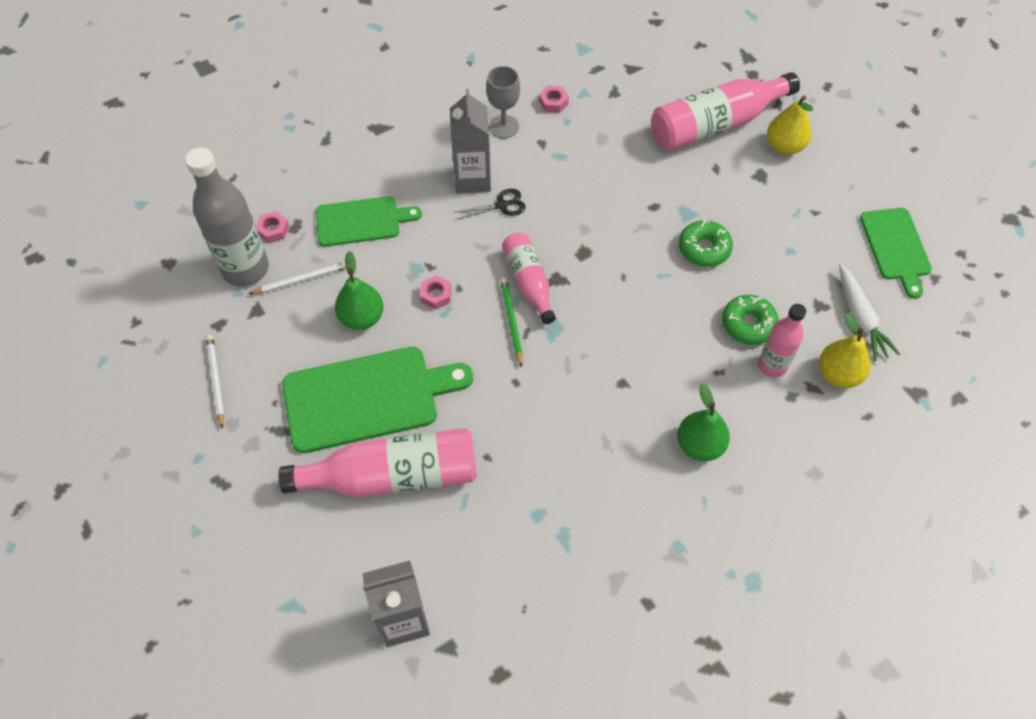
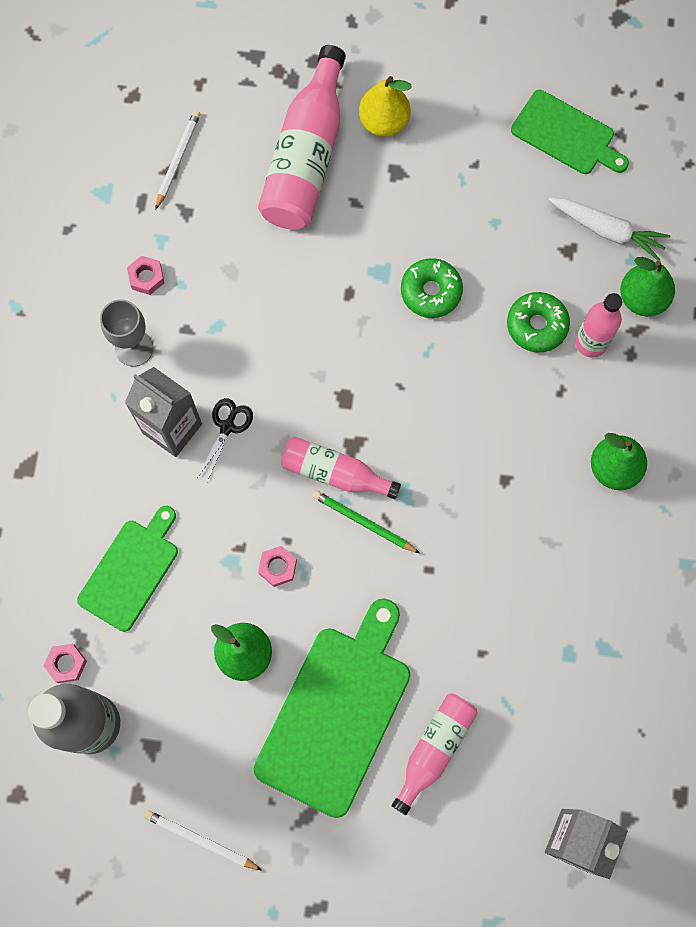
camera: 50 degrees left, 15 degrees up
white pencil [249,262,346,294] -> white pencil moved to [155,110,200,210]
pink bottle [278,428,477,497] -> pink bottle [392,693,478,815], size x0.59
yellow pear [819,312,871,388] -> green pear [620,257,675,316]

